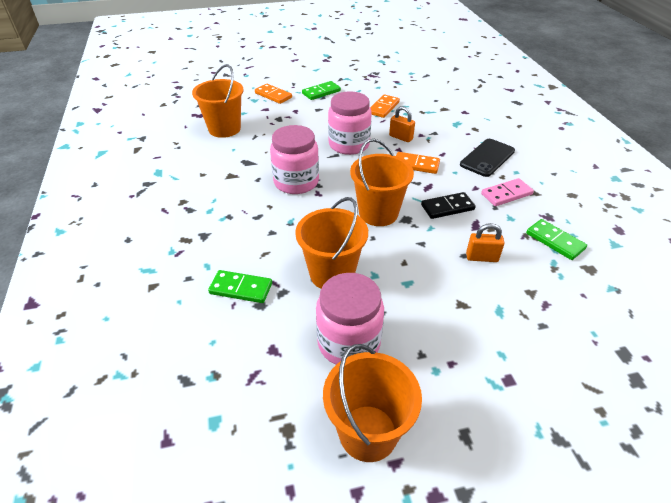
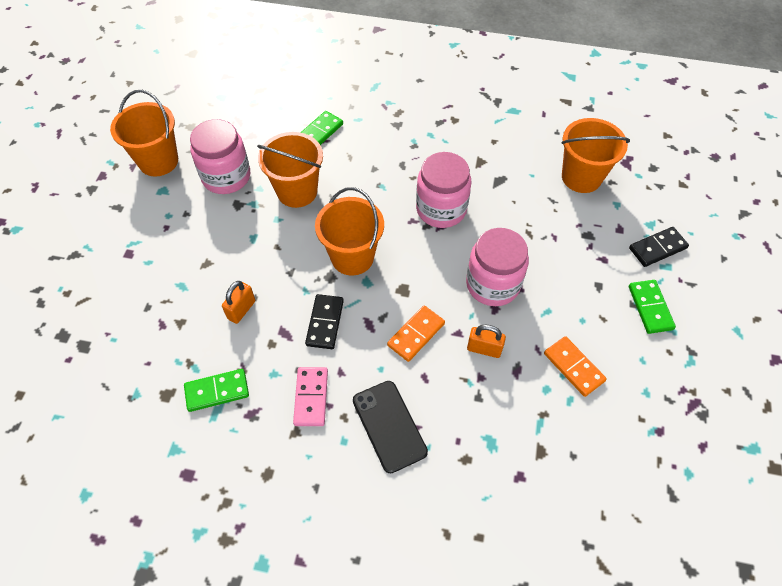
camera: 115 degrees right, 15 degrees up
orange domino [255,84,292,104] -> black domino [629,227,689,267]
orange padlock [389,106,415,142] -> orange padlock turned 45 degrees clockwise [467,325,506,358]

